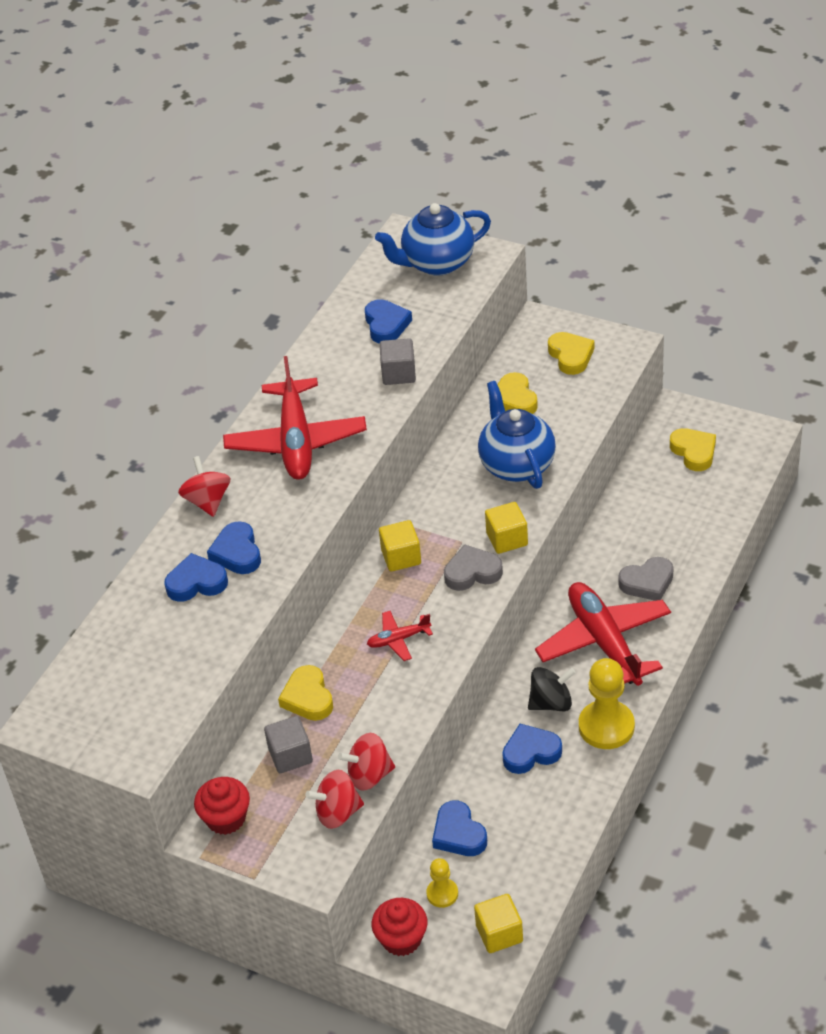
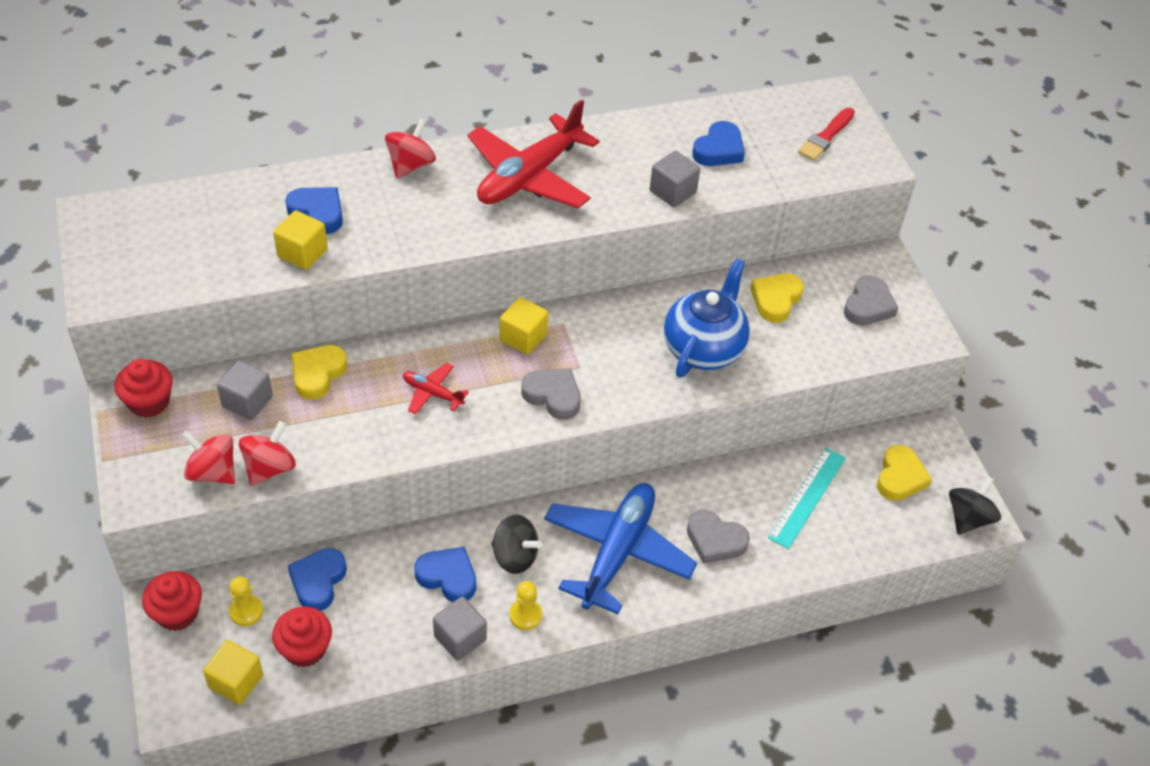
camera: 40 degrees right, 5 degrees up
blue heart [207,521,261,574] -> none
red spinning top [338,733,395,791] -> red spinning top turned 90 degrees clockwise [239,421,296,486]
blue teapot [375,203,491,276] -> red brush [798,108,855,161]
yellow cube [485,502,528,554] -> yellow cube moved to [273,210,328,270]
red plane [535,582,671,686] -> blue plane [544,483,697,614]
yellow heart [548,332,594,375] -> grey heart [844,275,898,326]
yellow pawn [579,658,635,749] -> yellow pawn [509,581,542,630], size x0.53
none -> red cupcake [272,607,332,668]
none -> grey cube [433,597,487,661]
none -> turquoise ruler [768,448,846,549]
none -> black spinning top [949,476,1001,535]

